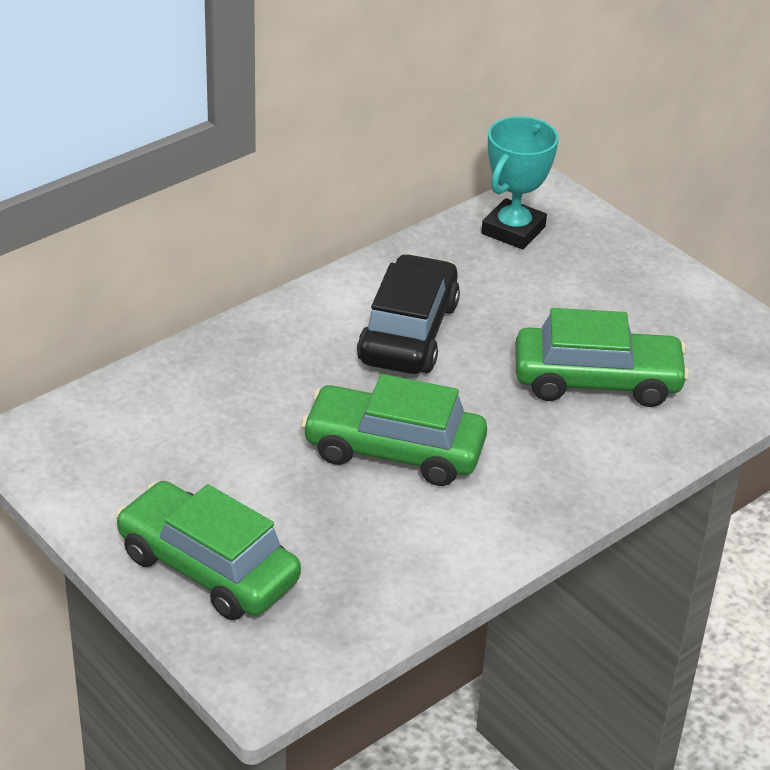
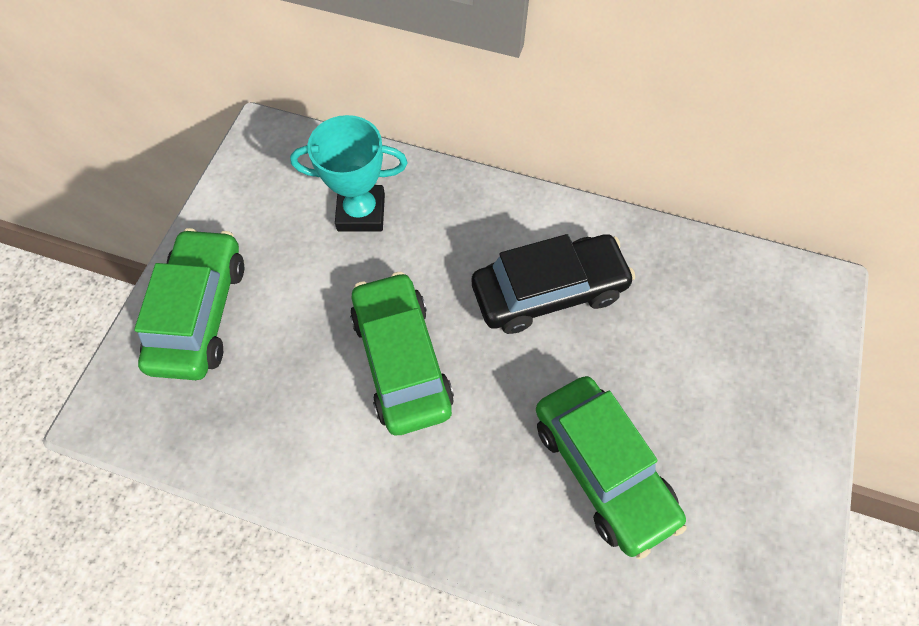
camera: 60 degrees right, 25 degrees up
turquoise trophy [481,116,559,249] -> turquoise trophy moved to [290,115,408,232]

